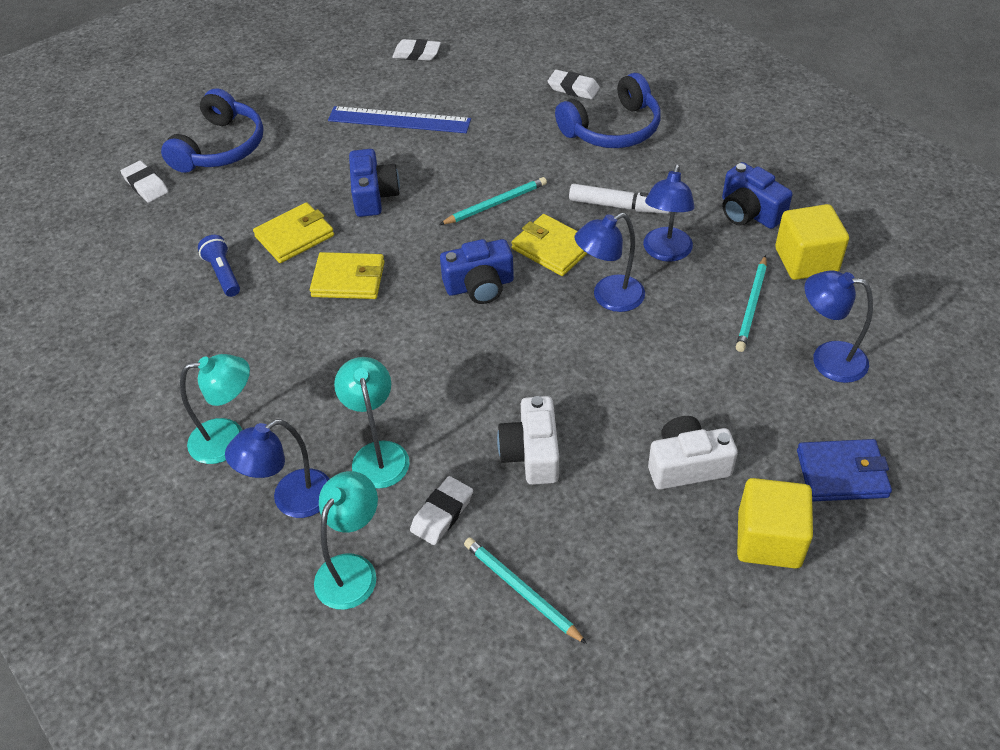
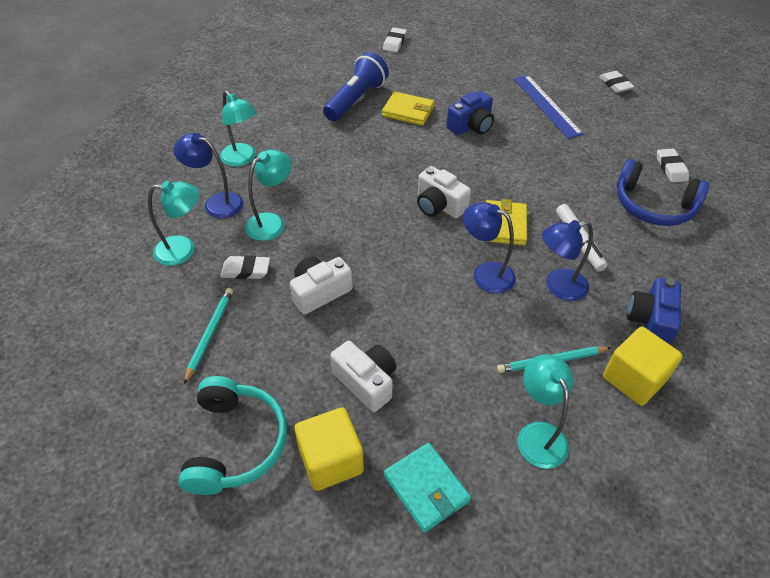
camera: 55 degrees right, 0 degrees up
blue headphones [161,88,264,173] -> none
blue flashlight [198,235,240,297] -> blue flashlight [323,52,389,121], size x1.83
yellow wallet [310,252,385,299] -> none
turquoise pencil [439,177,547,225] -> none
blue camera [440,239,514,304] -> white camera [417,166,471,218]
blue wallet [797,439,892,502] -> turquoise wallet [384,443,471,533]
blue lamp [804,270,873,383] -> turquoise lamp [518,354,573,469]
none -> turquoise headphones [178,376,287,495]

